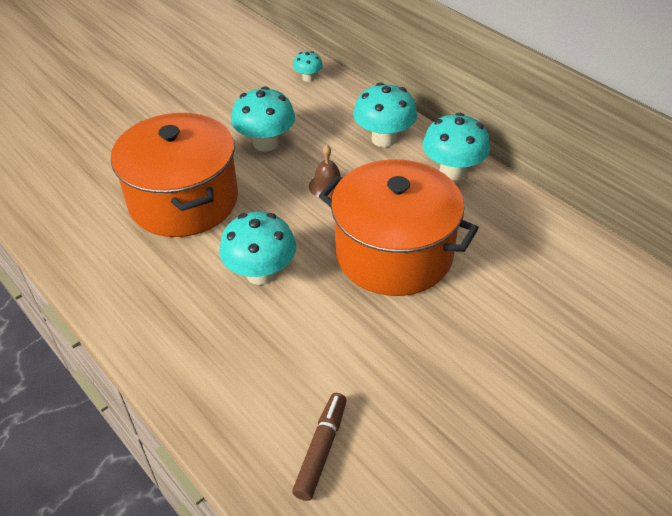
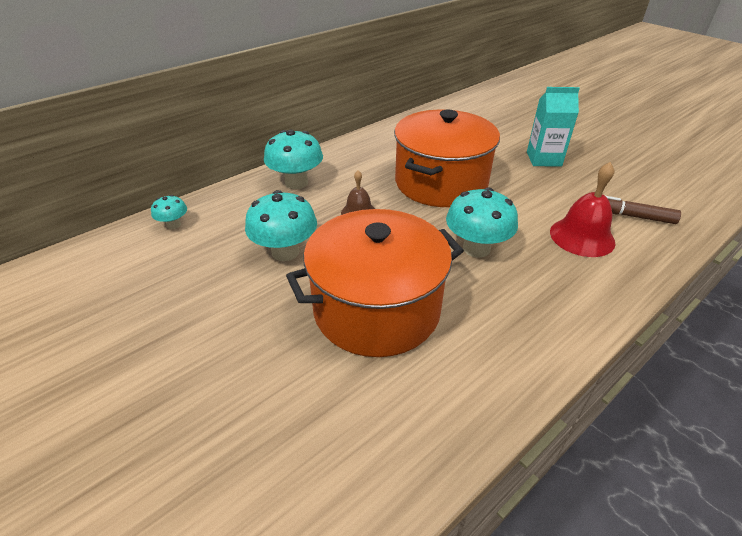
camera: 90 degrees left, 5 degrees down
turquoise mushroom [423,113,490,180] -> none
none -> turquoise carton [527,87,580,167]
none -> red bell [550,162,616,257]

